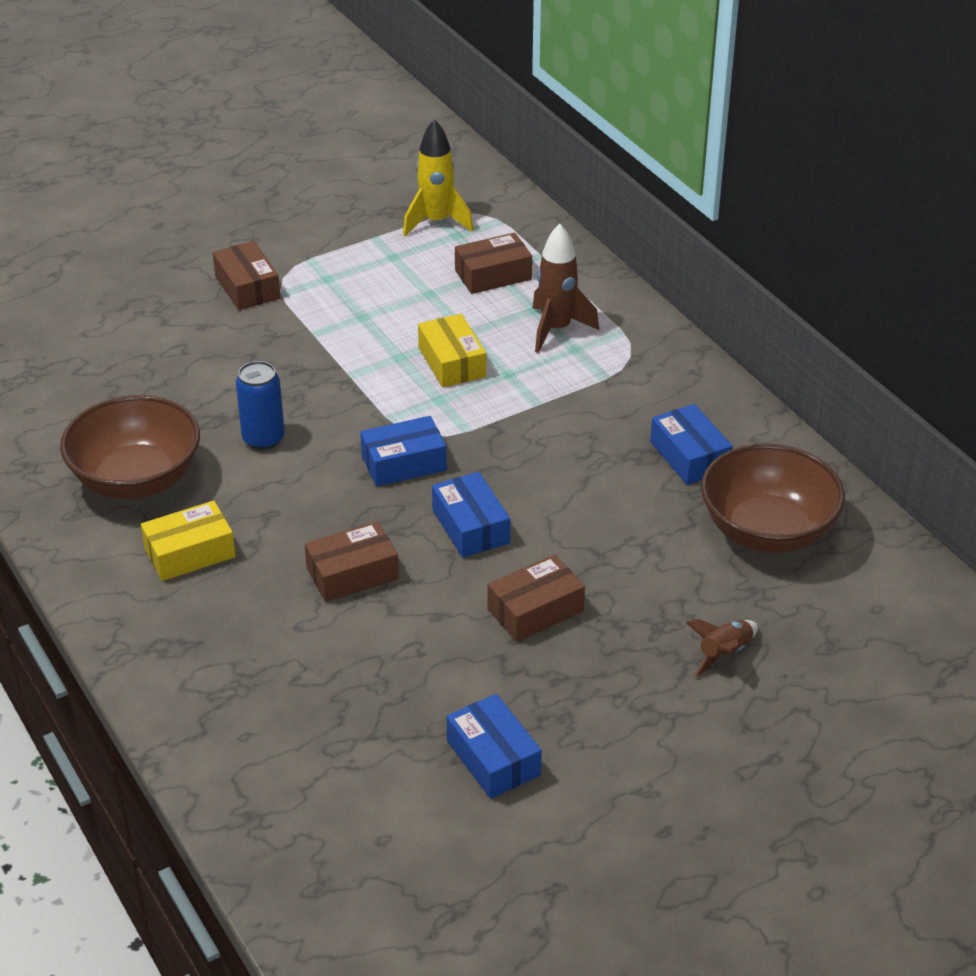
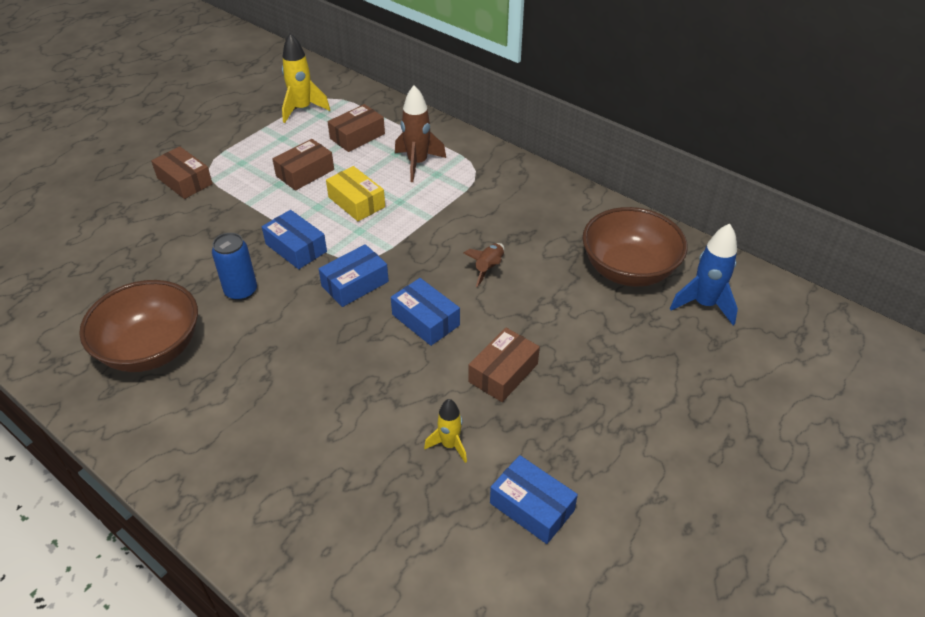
camera: 20 degrees left, 5 degrees up
yellow box [141,501,236,581] -> none
brown box [305,521,399,602] -> brown box moved to [272,139,334,191]
blue box [650,404,733,485] -> blue box moved to [262,210,327,269]
brown rocket [686,619,758,677] -> brown rocket moved to [464,243,504,287]
none -> yellow rocket [424,399,467,463]
none -> blue rocket [670,223,738,325]

